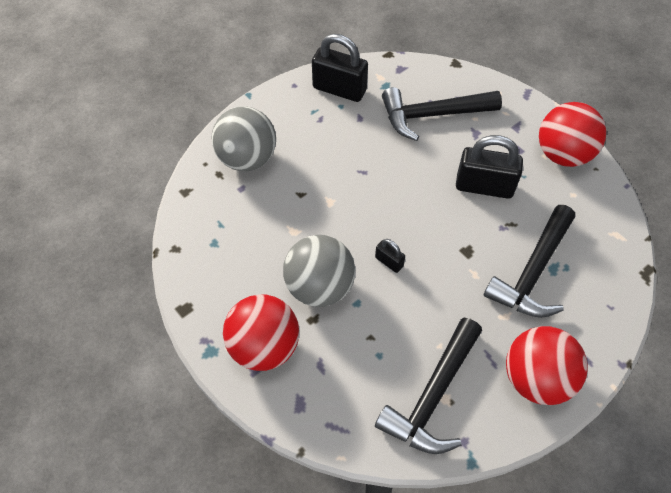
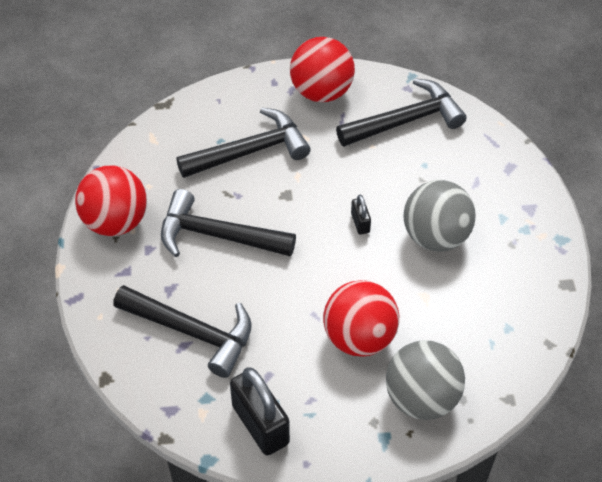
camera: 145 degrees left, 5 degrees down
red ball [223,294,299,371] -> red ball moved to [323,280,399,357]
black padlock [456,135,523,199] -> black hammer [161,189,296,257]

